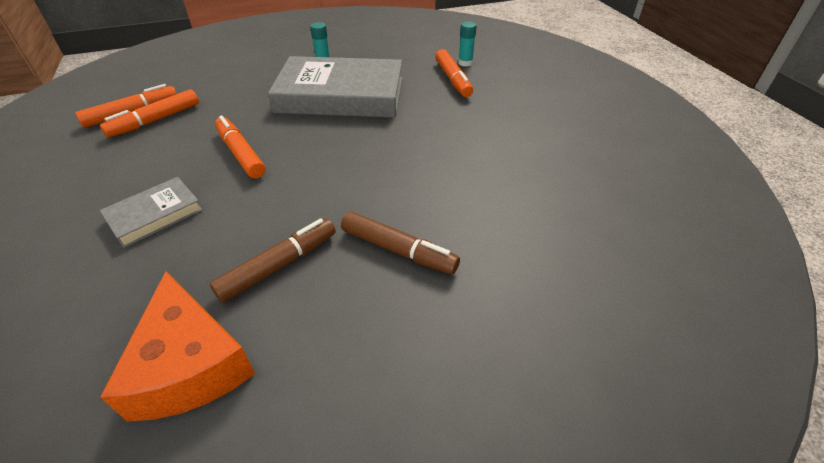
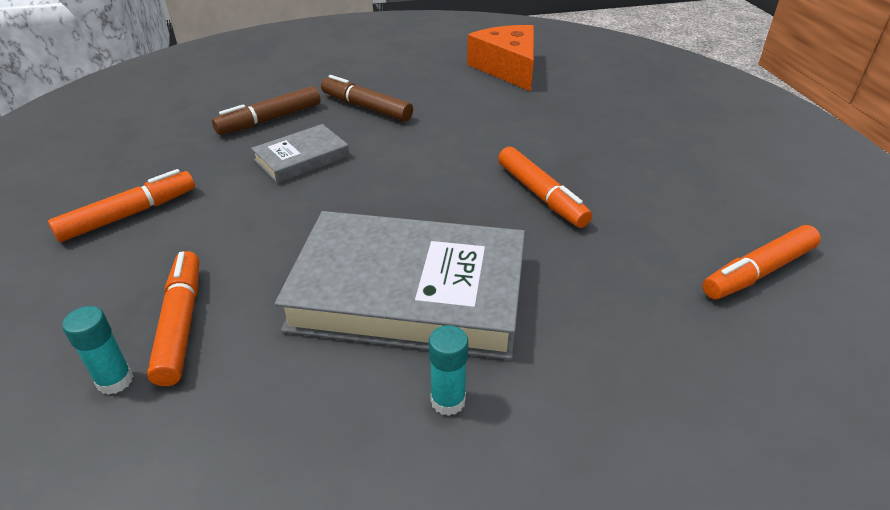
camera: 175 degrees left, 5 degrees down
orange marker [100,89,199,138] -> orange marker moved to [48,169,195,242]
grey book [100,177,203,248] -> grey book moved to [251,124,349,183]
brown marker [210,218,336,303] -> brown marker moved to [212,86,321,135]

